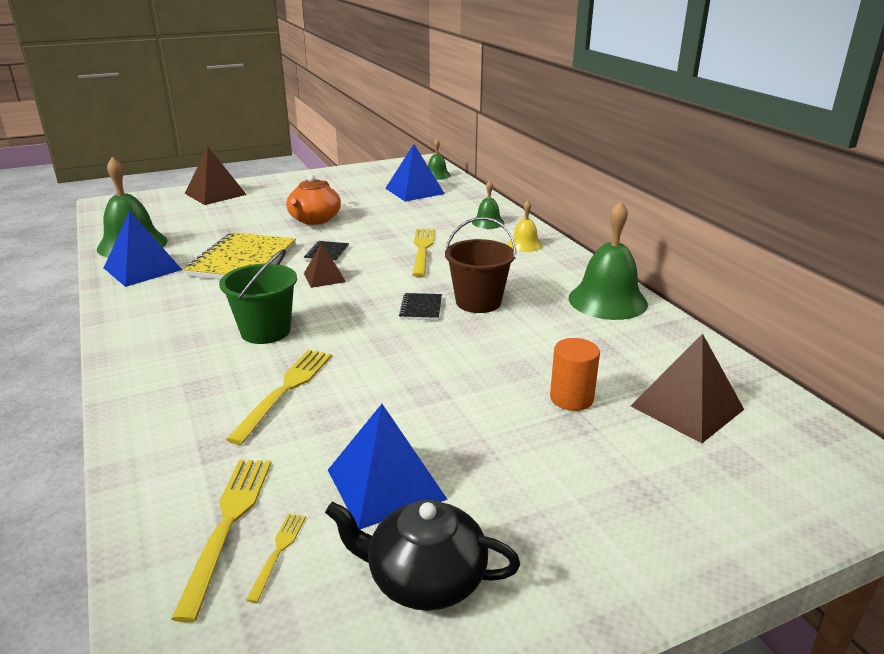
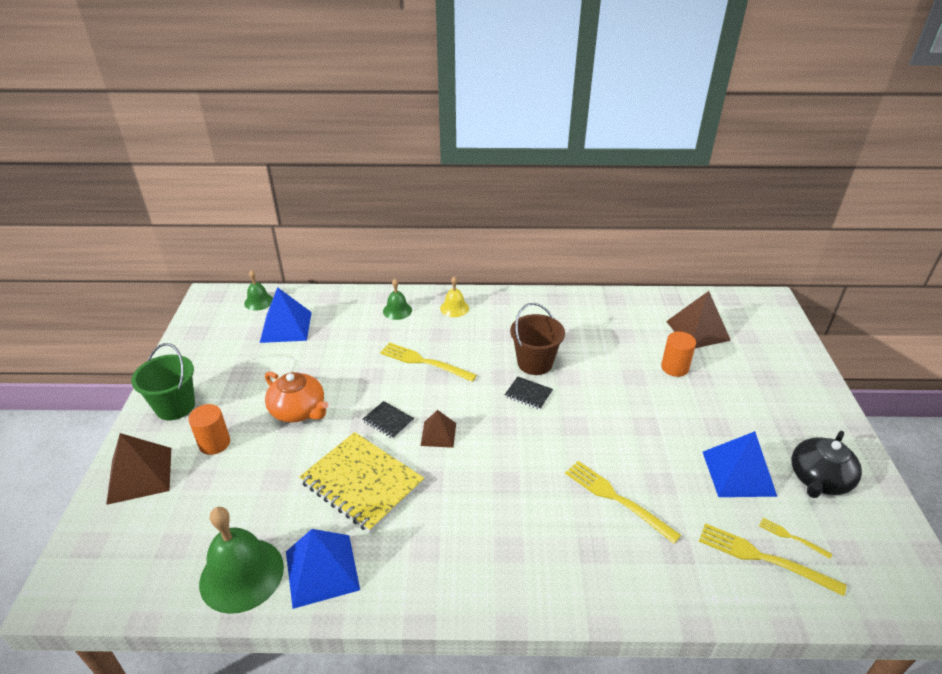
camera: 65 degrees left, 10 degrees up
green bucket [219,249,297,344] -> green bucket moved to [131,343,195,420]
green bell [569,201,648,320] -> none
none -> orange cylinder [188,404,230,455]

